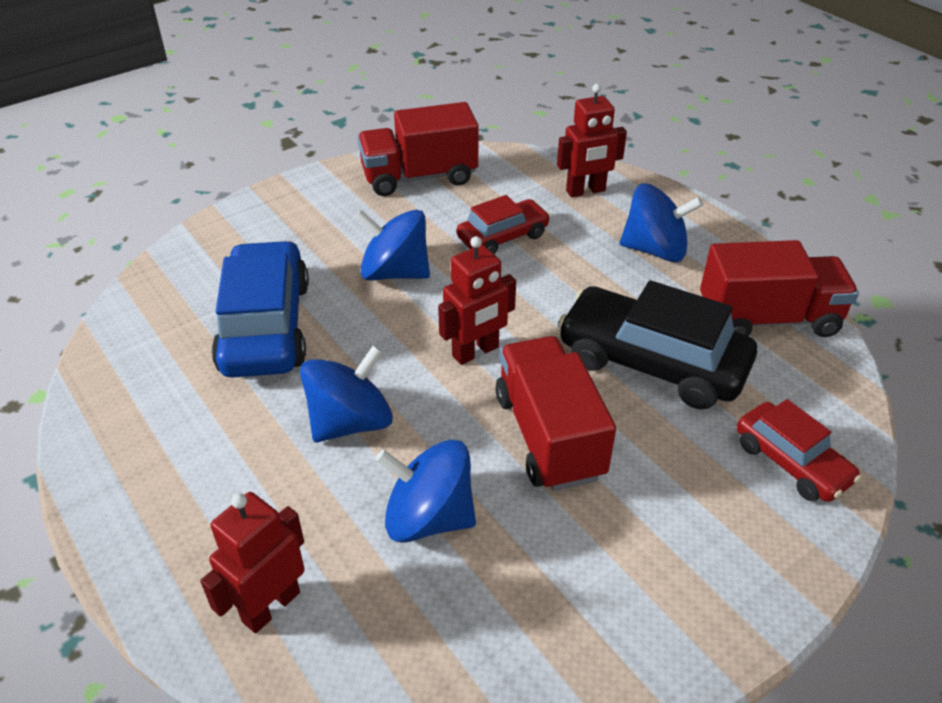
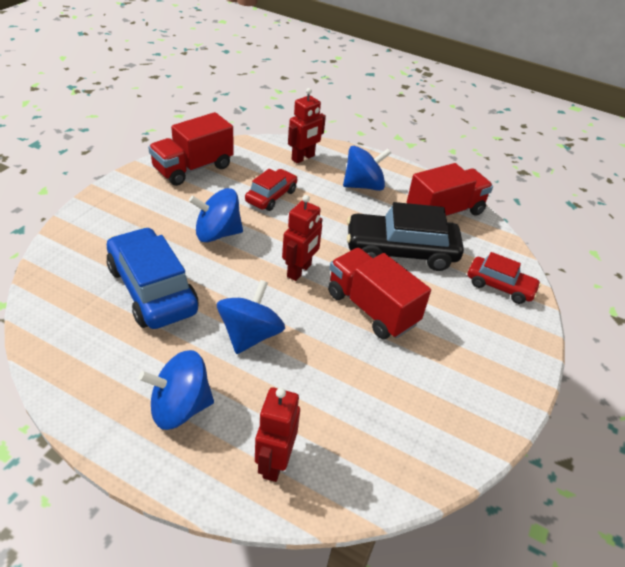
camera: 30 degrees left, 0 degrees up
blue spinning top [375,440,476,542] -> blue spinning top moved to [139,350,214,430]

